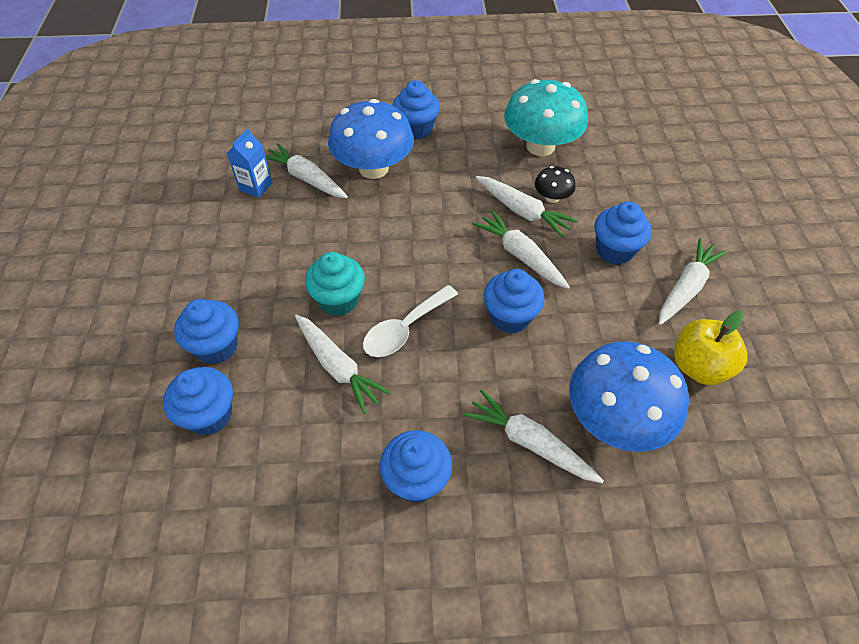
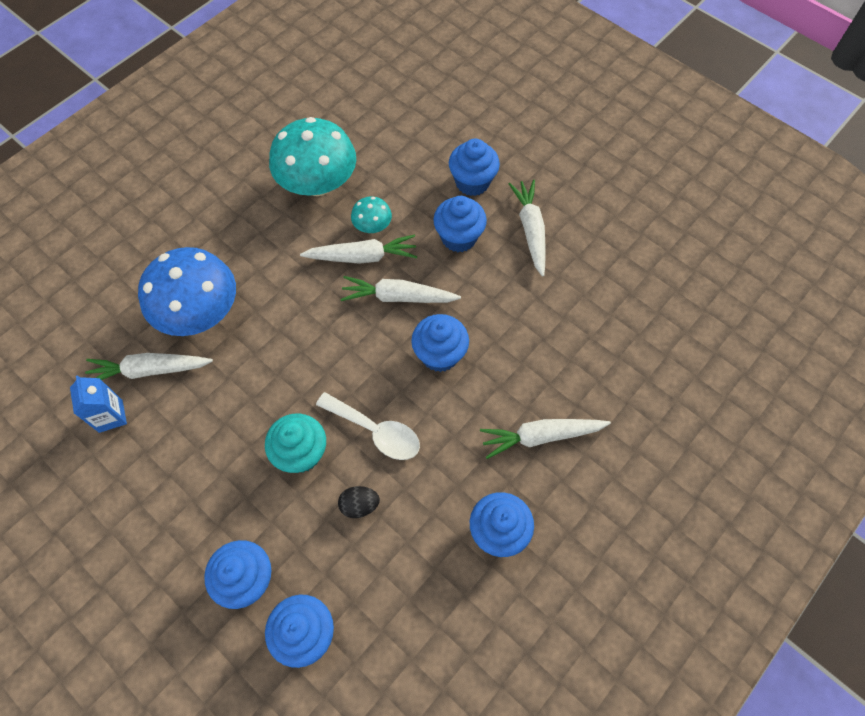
camera: 45 degrees left, 10 degrees up
white carrot [295,314,391,414] -> black egg [338,486,380,518]
white spoon [363,285,458,357] -> white spoon turned 60 degrees counterclockwise [316,392,420,460]
blue cupcake [393,80,440,140] -> blue cupcake moved to [449,139,500,196]
black mushroom [535,166,576,203] -> turquoise mushroom [351,196,392,233]
blue mushroom [569,341,689,452] -> none
yellow apple [674,311,747,385] -> none

